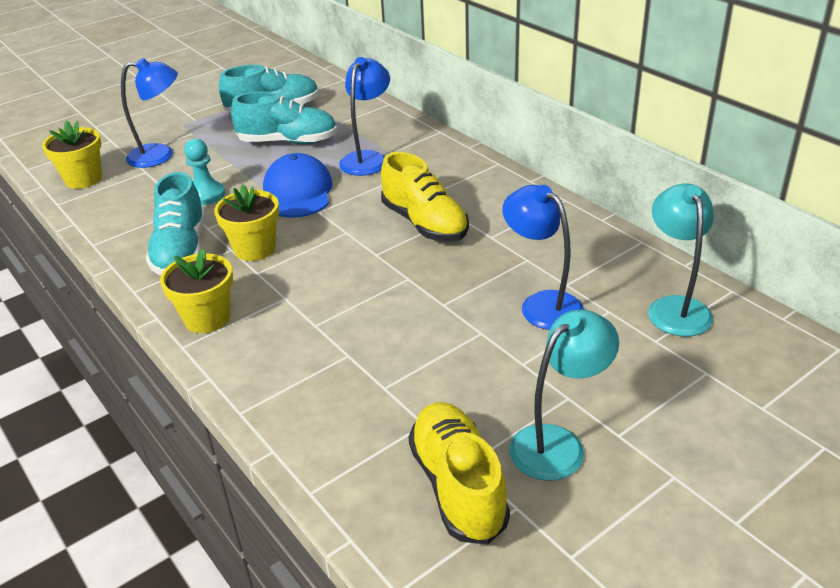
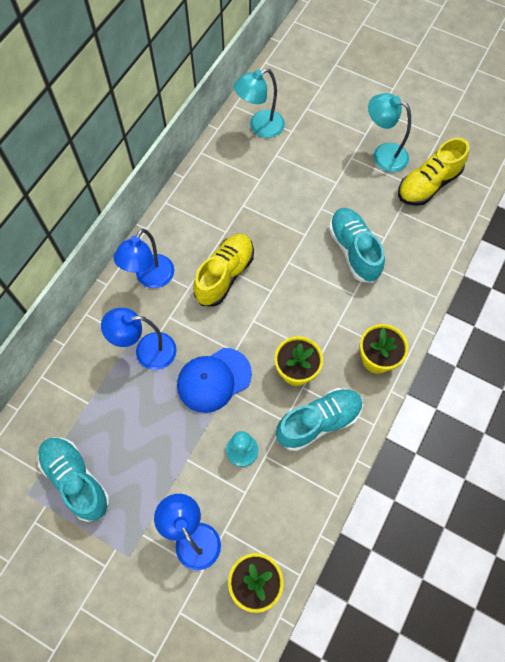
camera: 115 degrees left, 30 degrees up
turquoise shoe [231,91,337,144] -> turquoise shoe moved to [329,208,385,283]
blue lamp [502,185,584,330] -> blue lamp moved to [114,229,174,288]

